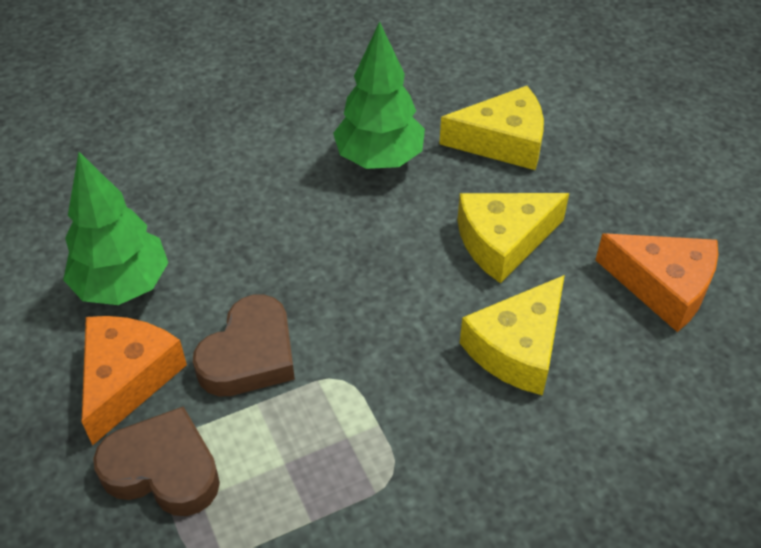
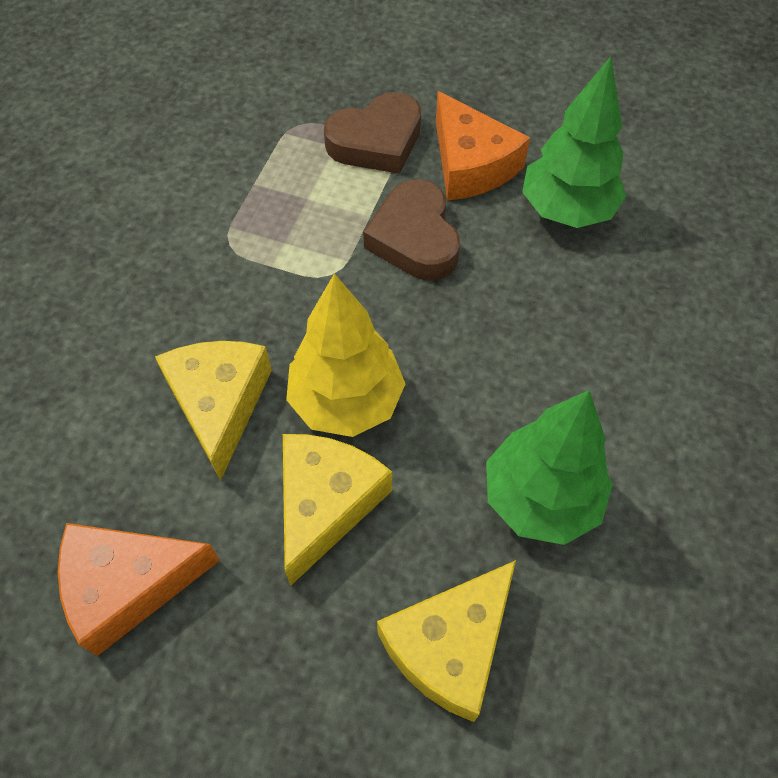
camera: 135 degrees right, 10 degrees up
none -> yellow tree [286,273,405,437]

